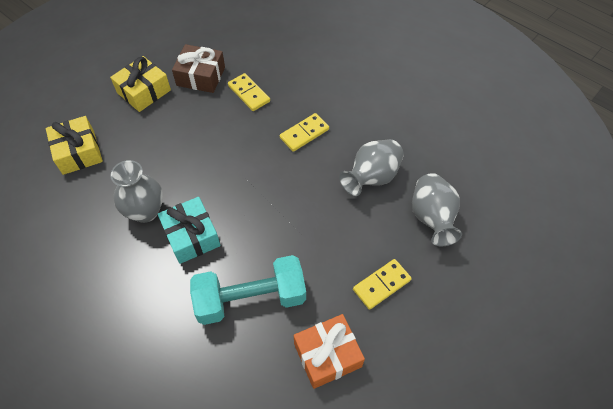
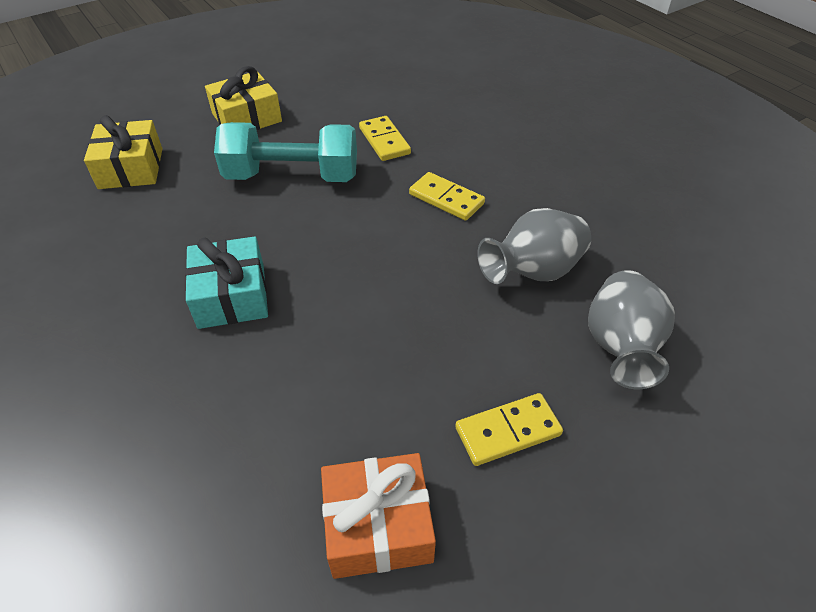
camera: 15 degrees right, 10 degrees down
grey vase [110,160,163,223] -> none
brown gift [172,44,225,93] -> none
turquoise dumbbell [190,255,306,325] -> turquoise dumbbell moved to [214,122,357,182]
yellow domino [280,113,329,152] -> yellow domino turned 60 degrees clockwise [409,172,485,221]

